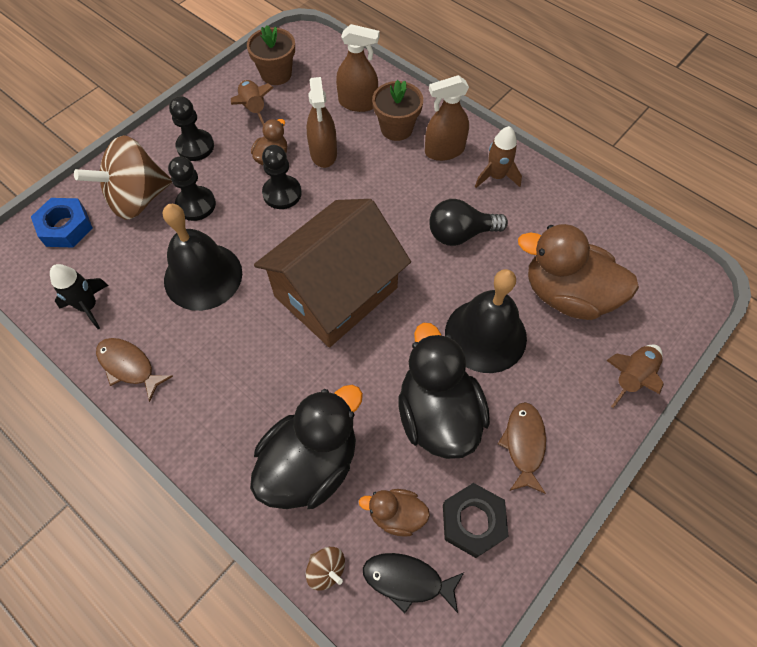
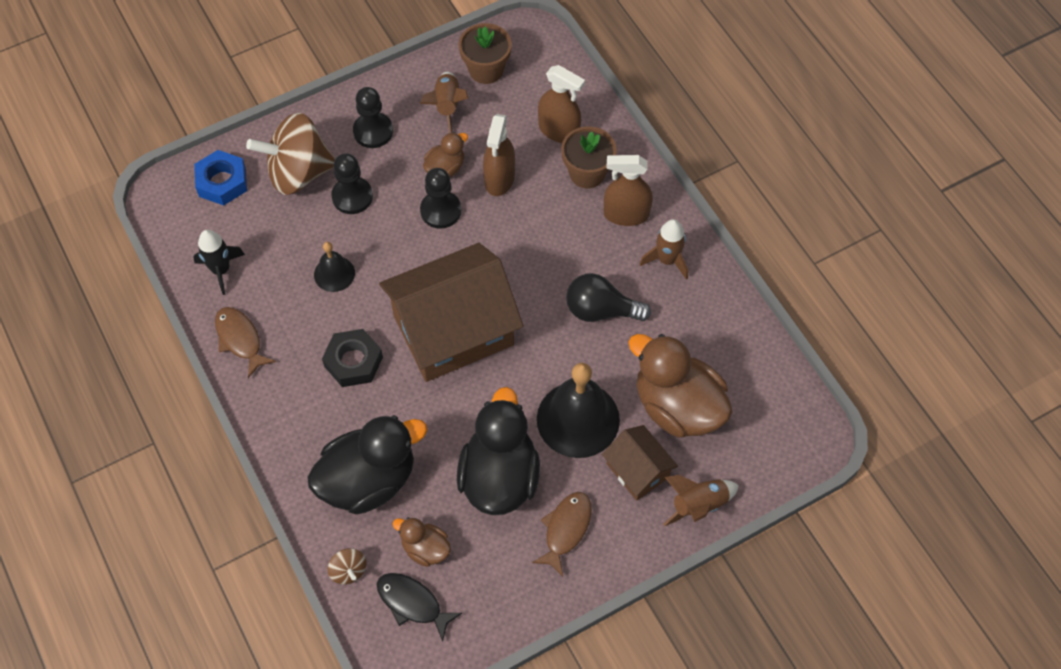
camera: 20 degrees right, 0 degrees up
black bell [163,204,242,311] -> black bell [314,242,355,292], size x0.52
black nut [443,483,508,558] -> black nut moved to [322,329,383,387]
none -> brown house [602,425,678,501]

